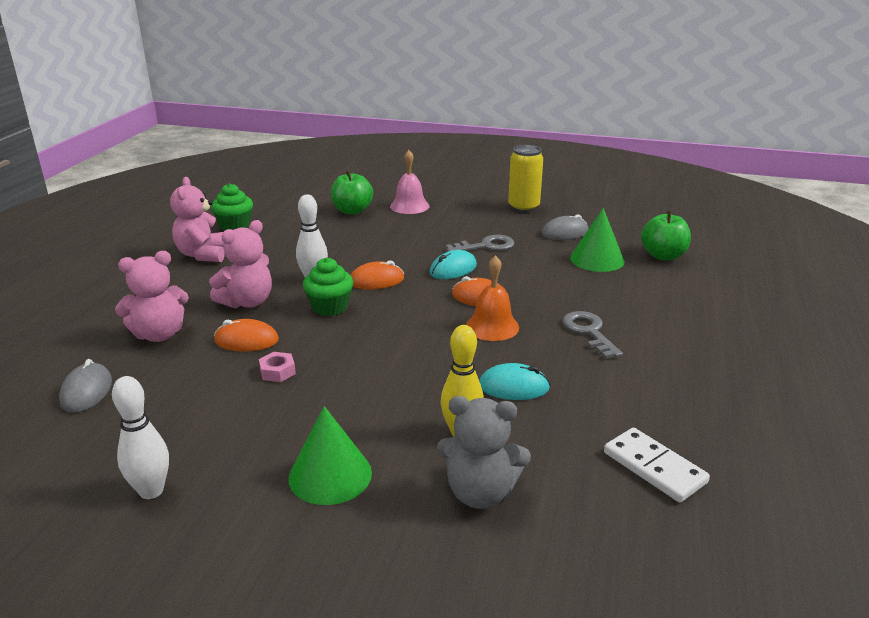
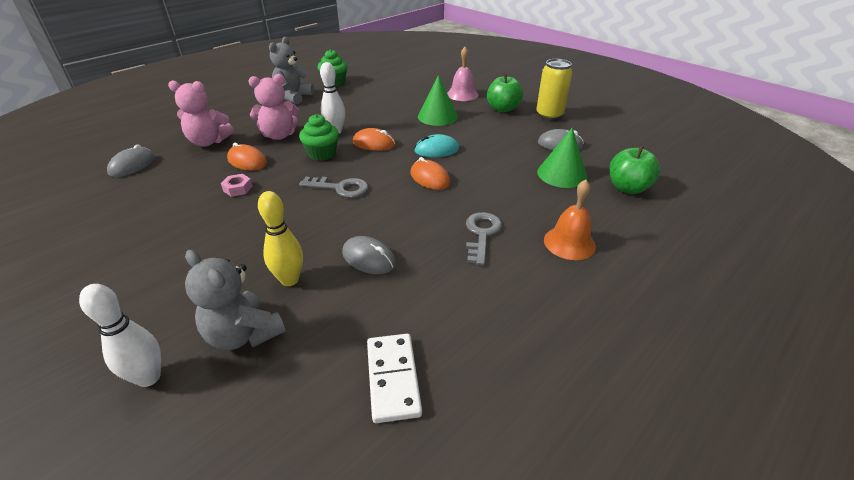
camera: 30 degrees right, 10 degrees up
white bowling pin [112,376,169,499] -> white bowling pin moved to [79,284,161,387]
pink teddy bear [170,177,225,262] -> grey teddy bear [269,37,315,104]
green cone [289,406,372,505] -> green cone moved to [418,75,458,126]
green apple [331,171,373,215] -> green apple moved to [487,74,523,112]
grey key [446,235,514,252] -> grey key moved to [299,177,368,198]
orange bell [466,255,519,341] -> orange bell moved to [544,179,596,260]
turquoise mouse [479,363,550,400] -> grey mouse [342,236,396,274]

